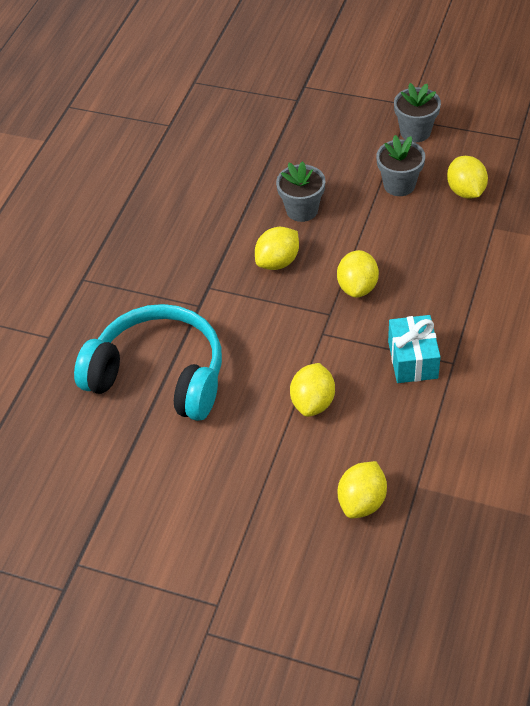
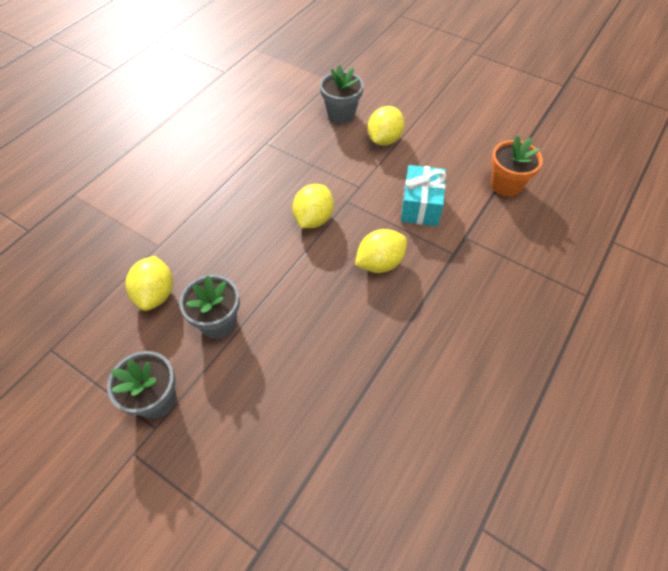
camera: 170 degrees left, 5 degrees up
turquoise headphones [74,304,222,421] -> orange flower pot [491,135,543,197]
grey flower pot [276,161,325,222] -> grey flower pot moved to [320,65,364,124]
yellow lemon [338,461,387,518] -> none
turquoise gift [388,315,441,383] -> turquoise gift moved to [401,165,446,226]

